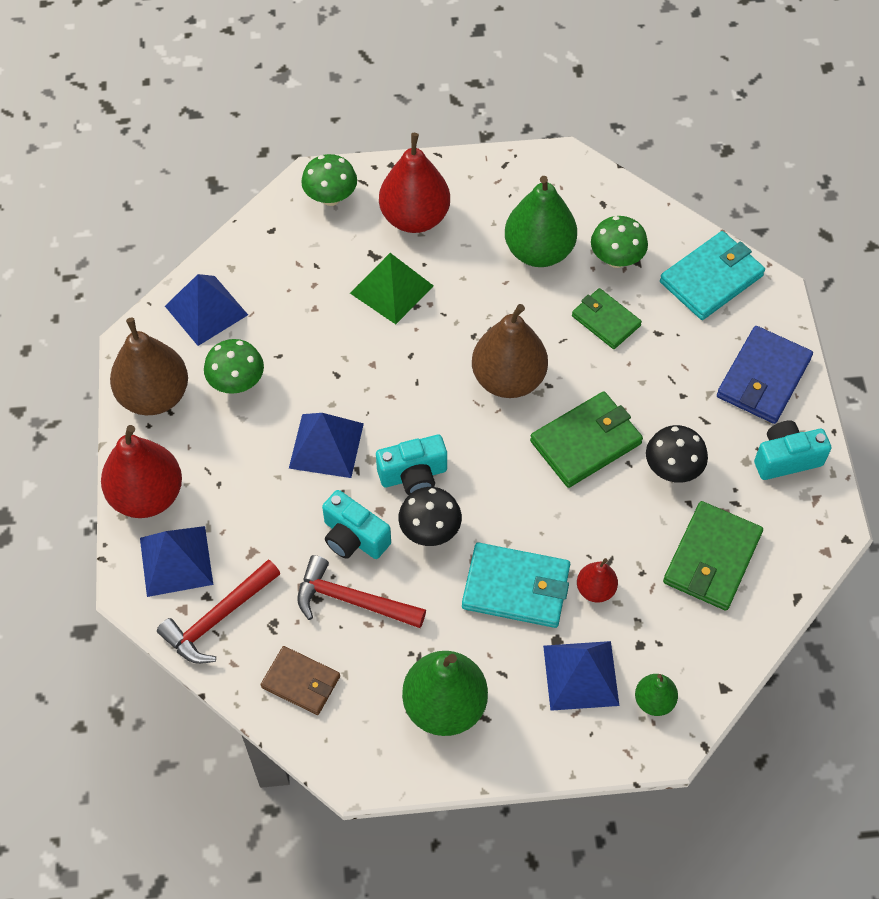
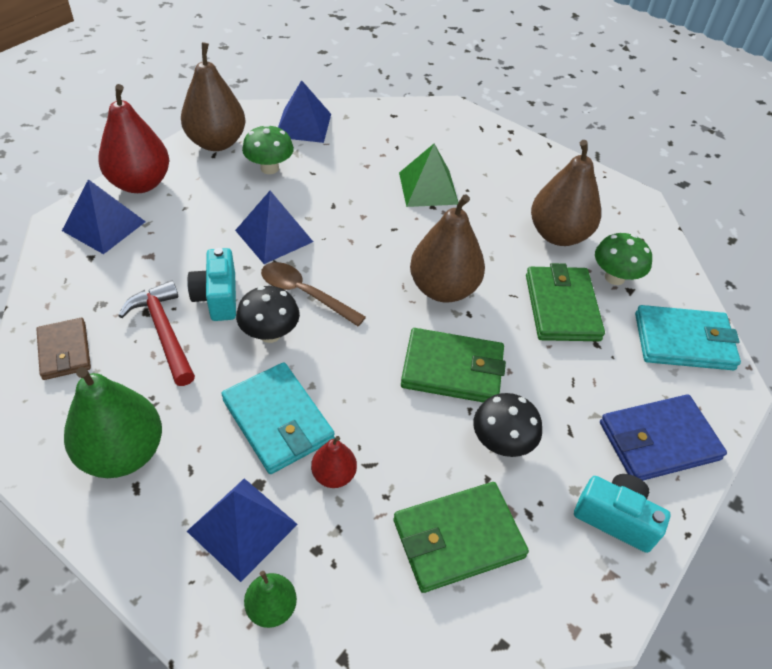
camera: 40 degrees right, 10 degrees down
red hammer [157,559,281,664] -> none
green mushroom [301,154,357,206] -> none
turquoise camera [376,435,447,495] -> brown spoon [261,262,366,326]
red pear [379,133,450,233] -> none
green pear [505,176,577,267] -> brown pear [531,140,601,246]
green wallet [572,288,642,349] -> green wallet [526,263,605,341], size x1.53

